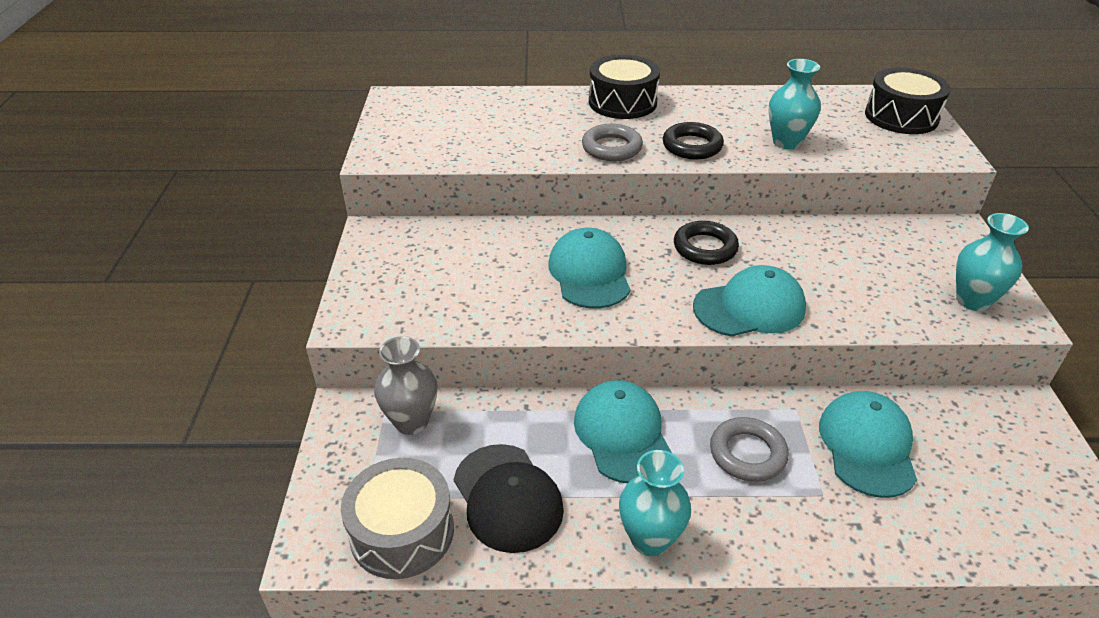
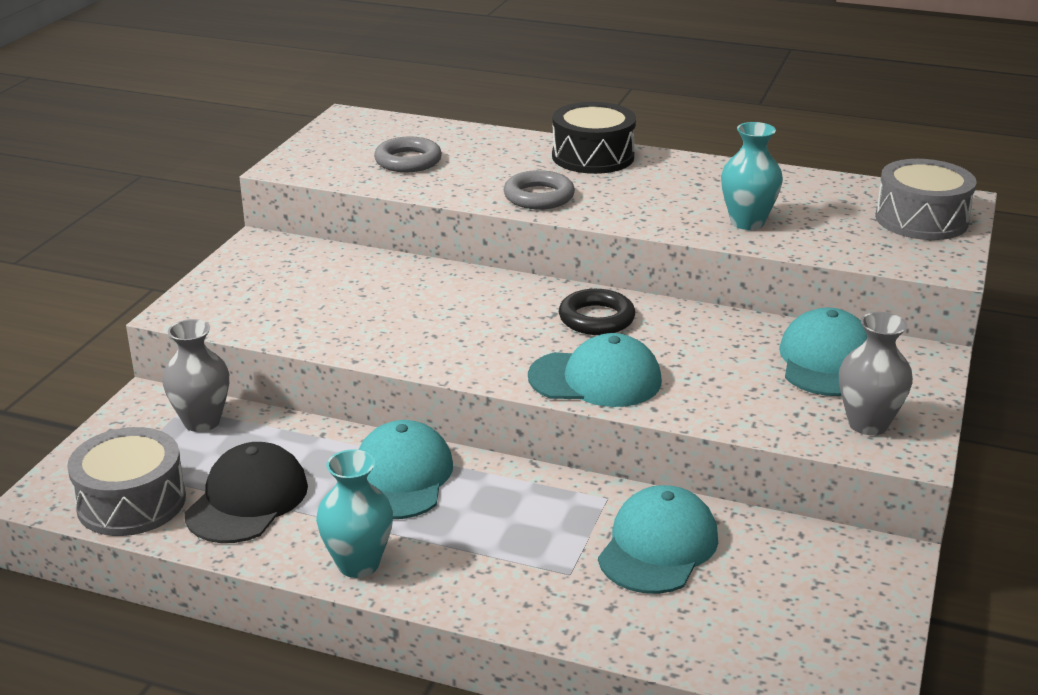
camera: 20 degrees right, 10 degrees down
black cap [454,444,564,553] -> black cap turned 150 degrees counterclockwise [184,442,308,543]
turquoise cap [548,228,630,309] -> turquoise cap moved to [779,308,867,396]
black ring [662,122,724,159] -> none
grey ring [710,417,789,482] -> grey ring moved to [374,137,442,172]
black drum [865,67,951,134] -> grey drum [875,159,976,240]
turquoise vase [956,213,1029,311] -> grey vase [839,312,913,435]

